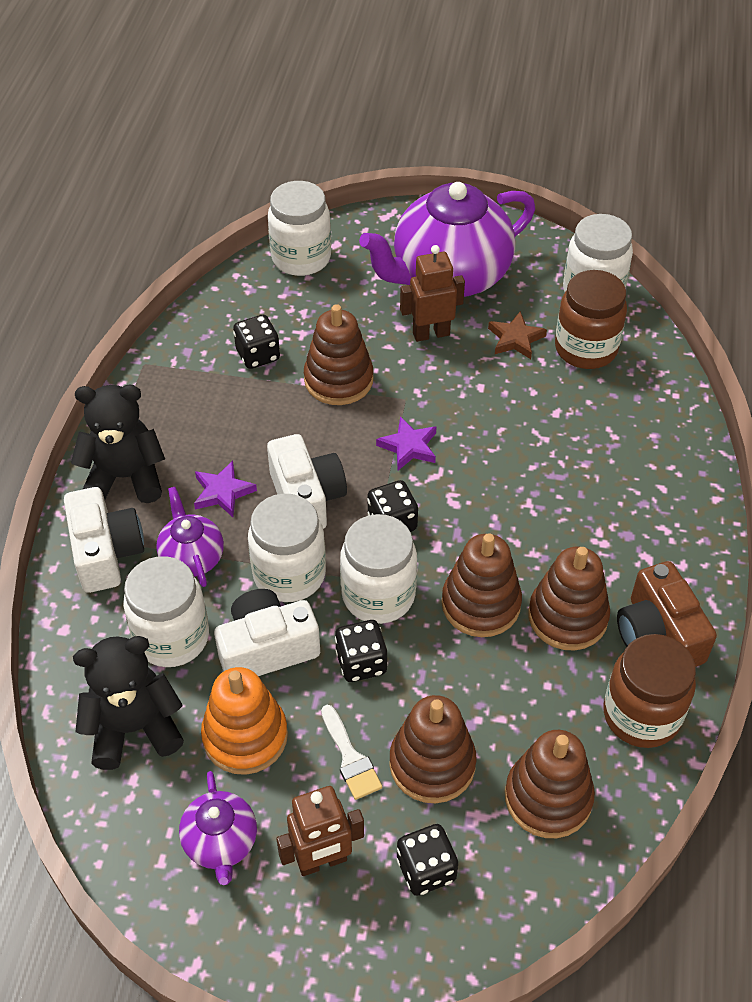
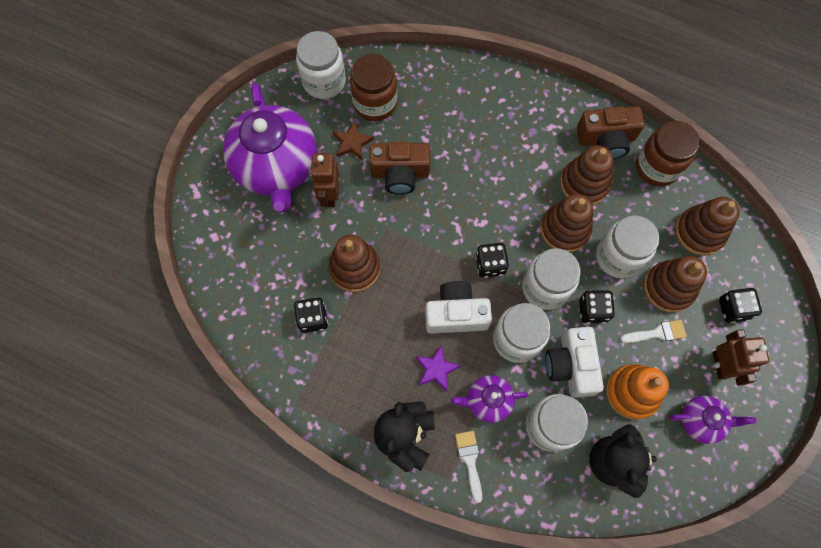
camera: 75 degrees left, 20 degrees up
white camera [64,487,144,593] -> white brush [455,431,482,503]
white jar [268,181,331,276] -> white jar moved to [596,216,660,278]
purple star [376,416,437,470] -> none
none -> brown camera [369,142,430,195]

